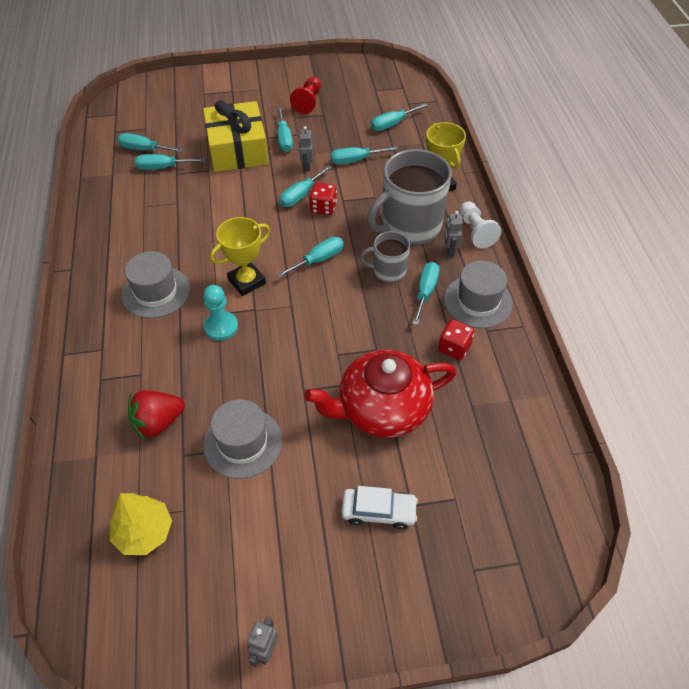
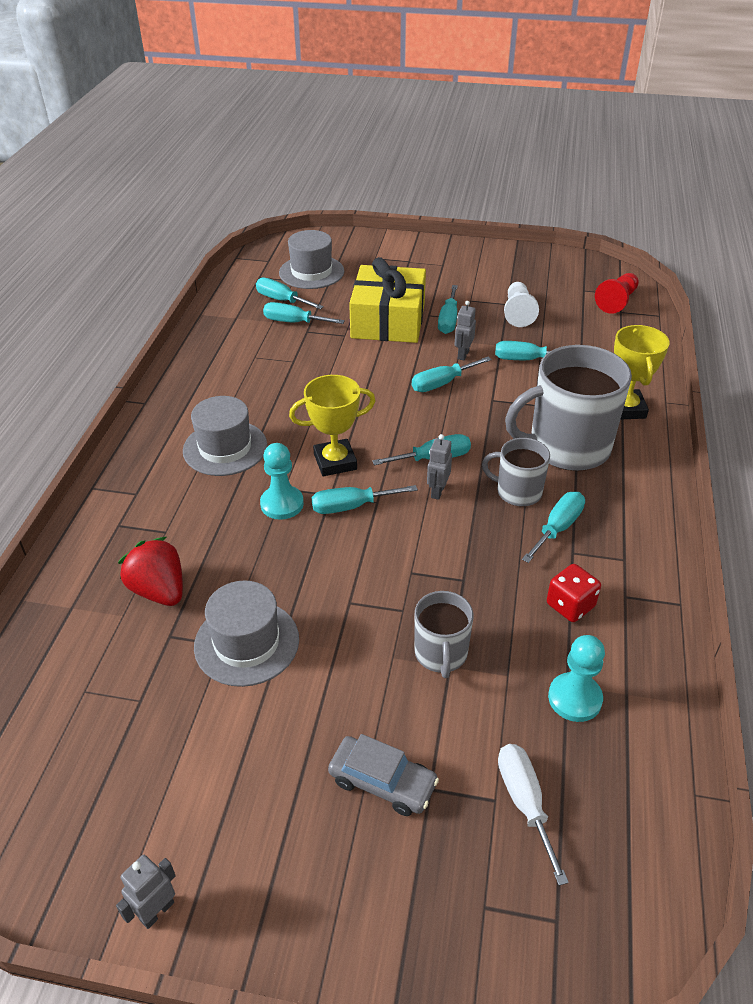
camera: 20 degrees right, 10 degrees down
yellow tree [110,493,172,555] -> none
red strawberry [128,390,185,440] -> red strawberry turned 60 degrees clockwise [118,537,183,606]
red pawn [290,77,321,114] -> red pawn moved to [595,273,639,314]
red teapot [304,350,456,438] -> grey mug [415,591,473,678]
red dice [310,183,337,215] -> none
white car [341,486,418,530] -> grey car [328,734,439,816]
turquoise screwdriver [371,104,427,131] -> turquoise screwdriver moved to [311,485,418,514]
grey robot [444,211,463,257] -> grey robot moved to [427,434,452,500]
grey hat [444,261,513,328] -> grey hat moved to [279,230,344,289]
white pawn [459,201,501,249] -> white pawn moved to [504,282,539,327]
none -> white screwdriver [498,744,569,886]
none -> turquoise pawn [548,635,605,722]

